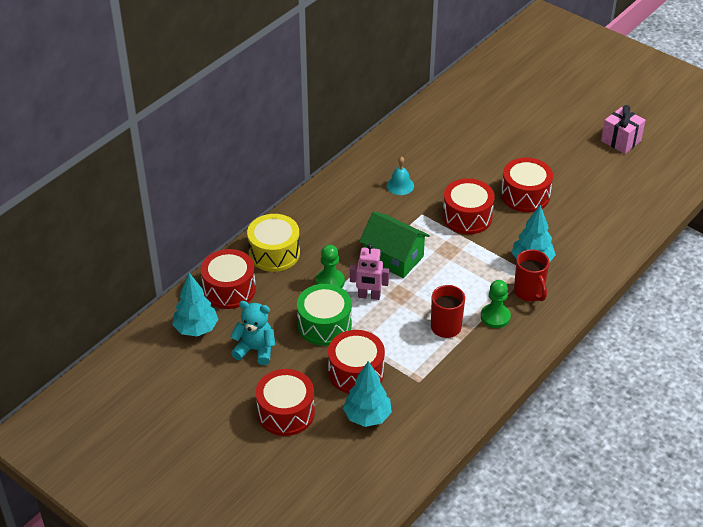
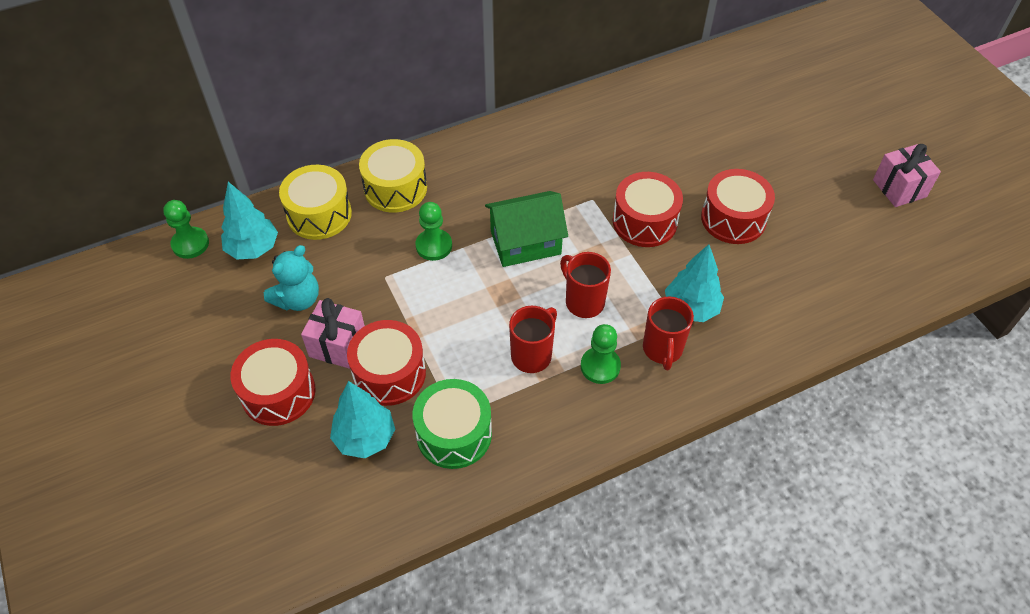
camera: 25 degrees right, 10 degrees up
red drum [201,249,256,309] -> yellow drum [279,165,352,240]
turquoise teddy bear [230,301,275,365] -> turquoise teddy bear turned 90 degrees clockwise [264,245,319,311]
green drum [297,284,352,346] -> green drum moved to [413,379,492,469]
pink robot [350,244,389,300] -> none
green house [359,211,430,278] -> green house turned 75 degrees counterclockwise [485,191,568,267]
turquoise bell [387,156,414,195] -> none
none -> green pawn [163,200,209,259]
none -> pink gift [301,298,365,369]
none -> red mug [560,252,611,318]

